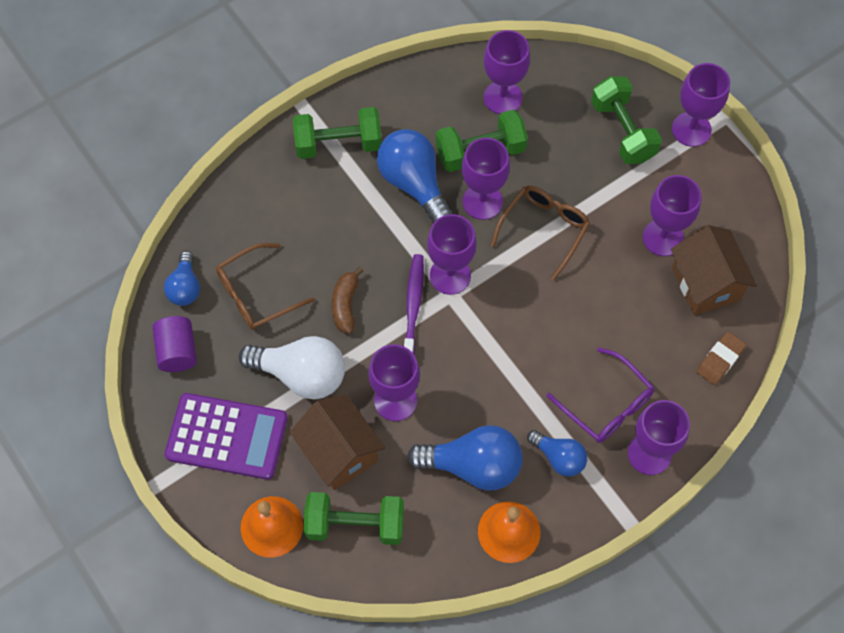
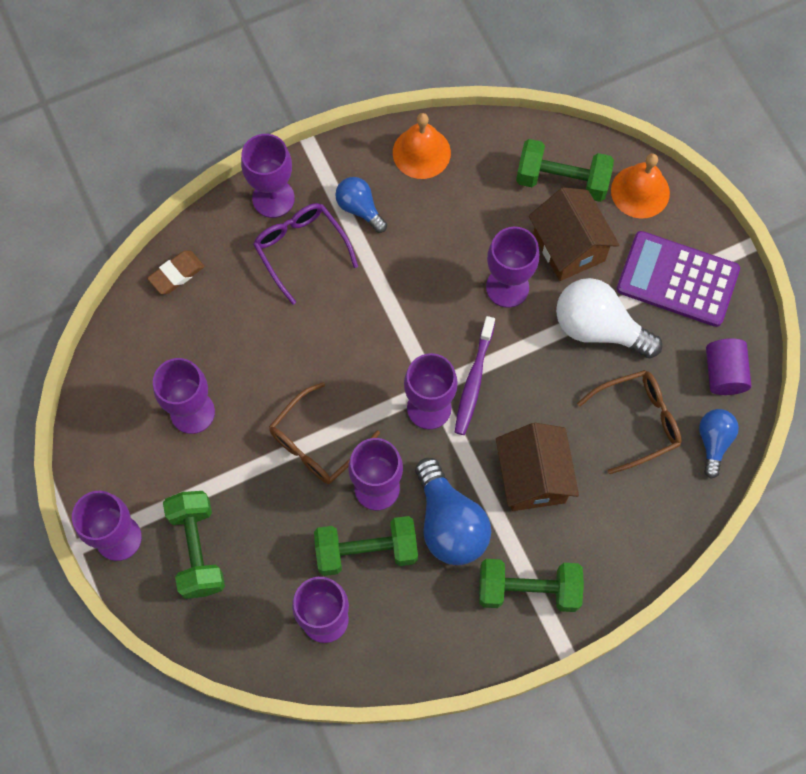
camera: 170 degrees left, 5 degrees up
brown banana [332,267,363,334] -> none
blue light bulb [407,425,523,490] -> none
brown house [671,225,757,315] -> brown house moved to [496,423,579,511]

